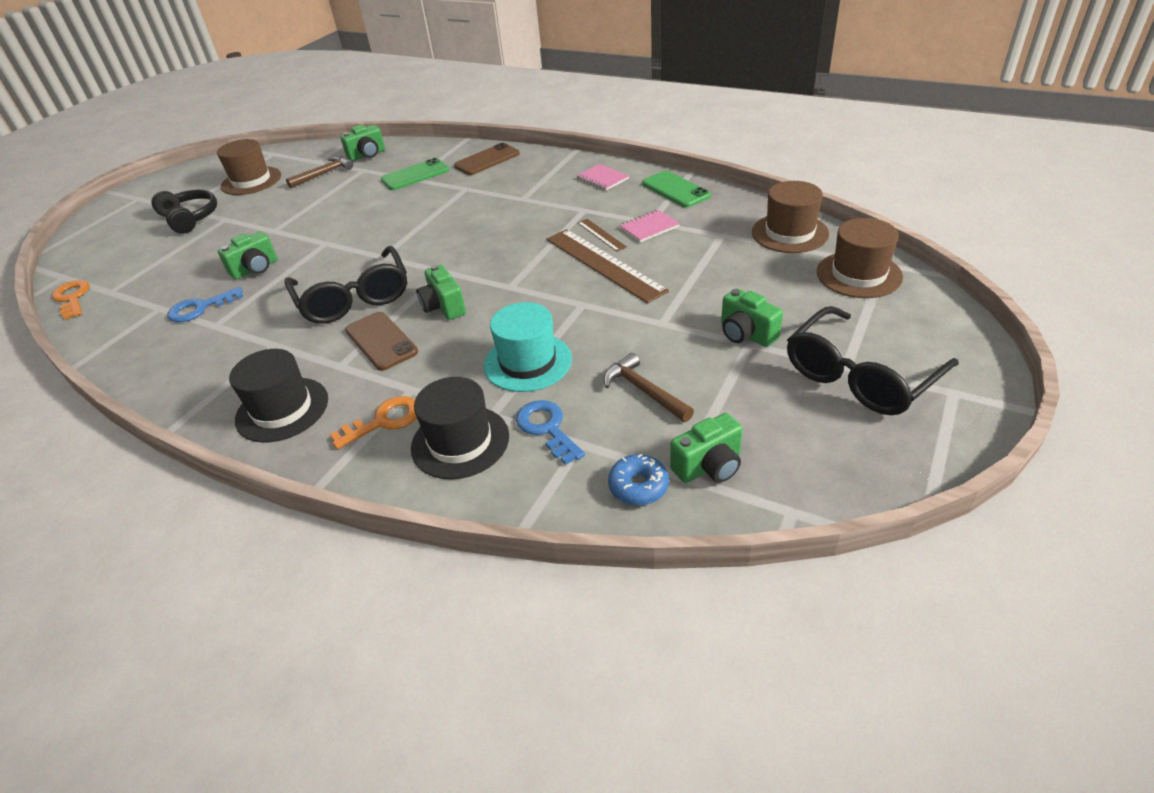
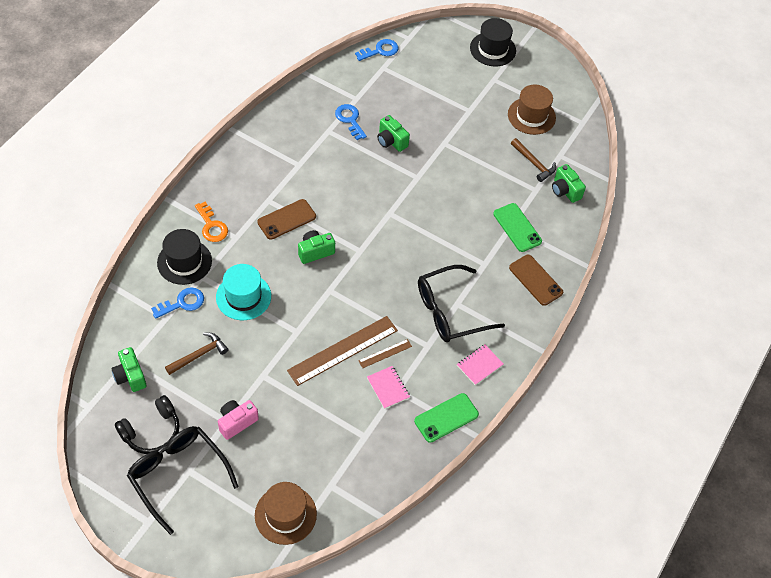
camera: 85 degrees right, 15 degrees up
orange key [51,280,90,319] -> blue key [355,39,398,61]
black headphones [151,190,217,234] -> black headphones moved to [115,395,180,454]
black hat [229,349,328,443] -> black hat moved to [470,18,516,66]
black glasses [284,246,407,324] -> black glasses moved to [418,265,505,342]
blue donut [608,454,669,506] -> none
green camera [721,288,783,347] -> pink camera [218,400,259,440]
brown hat [752,181,829,253] -> none

